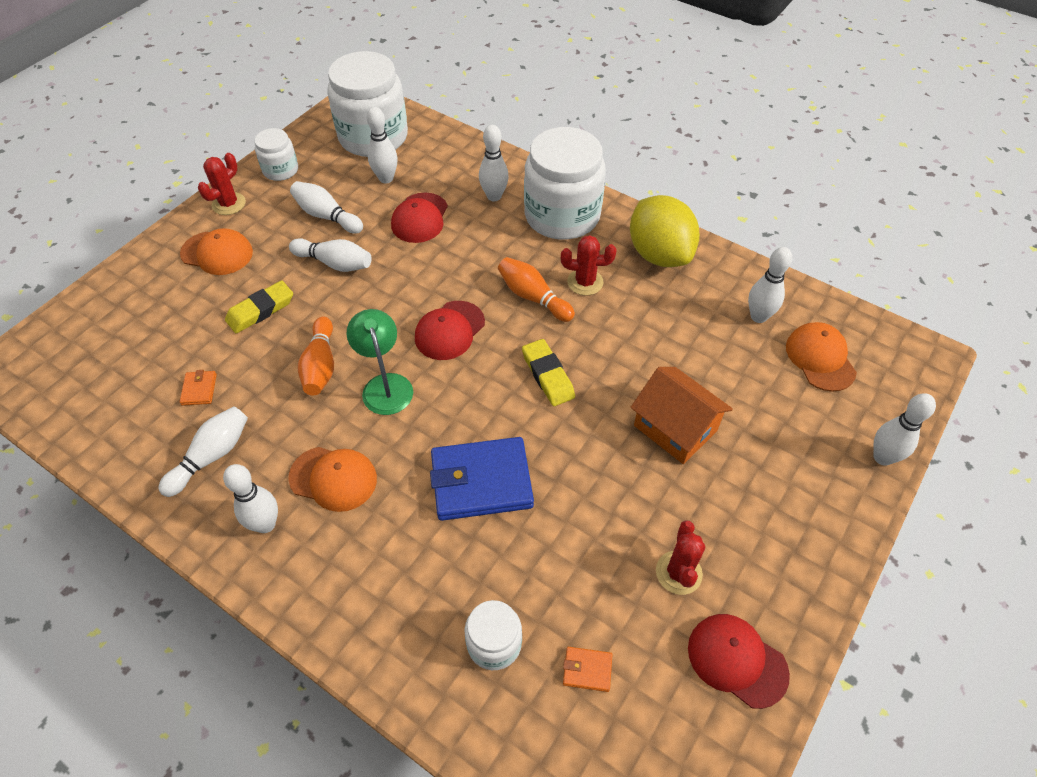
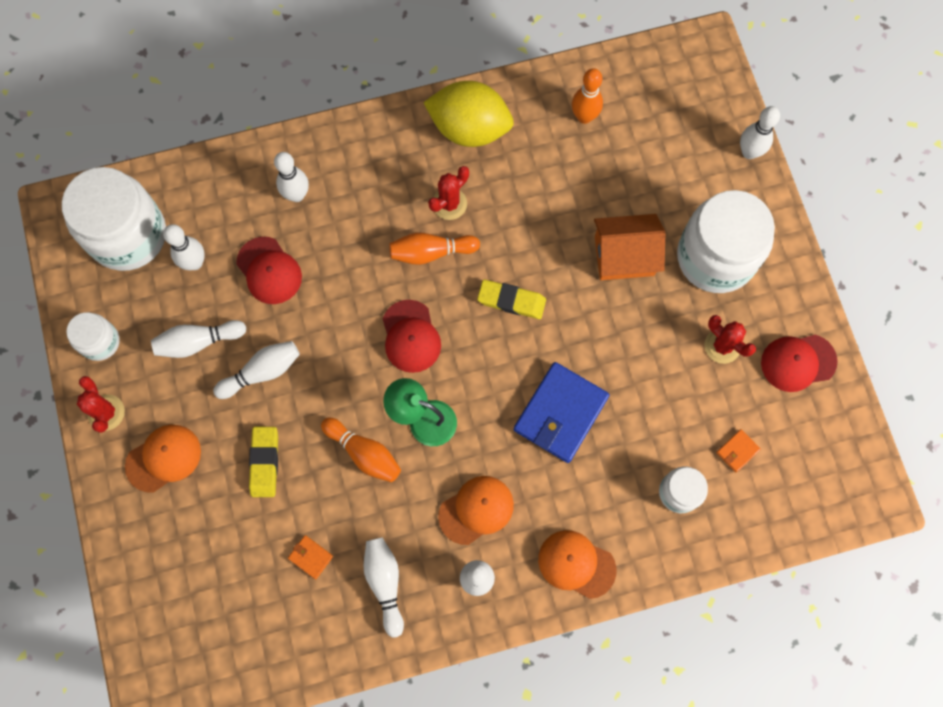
camera: 50 degrees left, 20 degrees up
white jar [524,127,606,240] -> white jar moved to [677,190,775,293]
white bowling pin [748,247,792,323] -> orange bowling pin [572,68,603,124]
orange cap [786,322,857,392] -> orange cap moved to [538,530,616,599]

